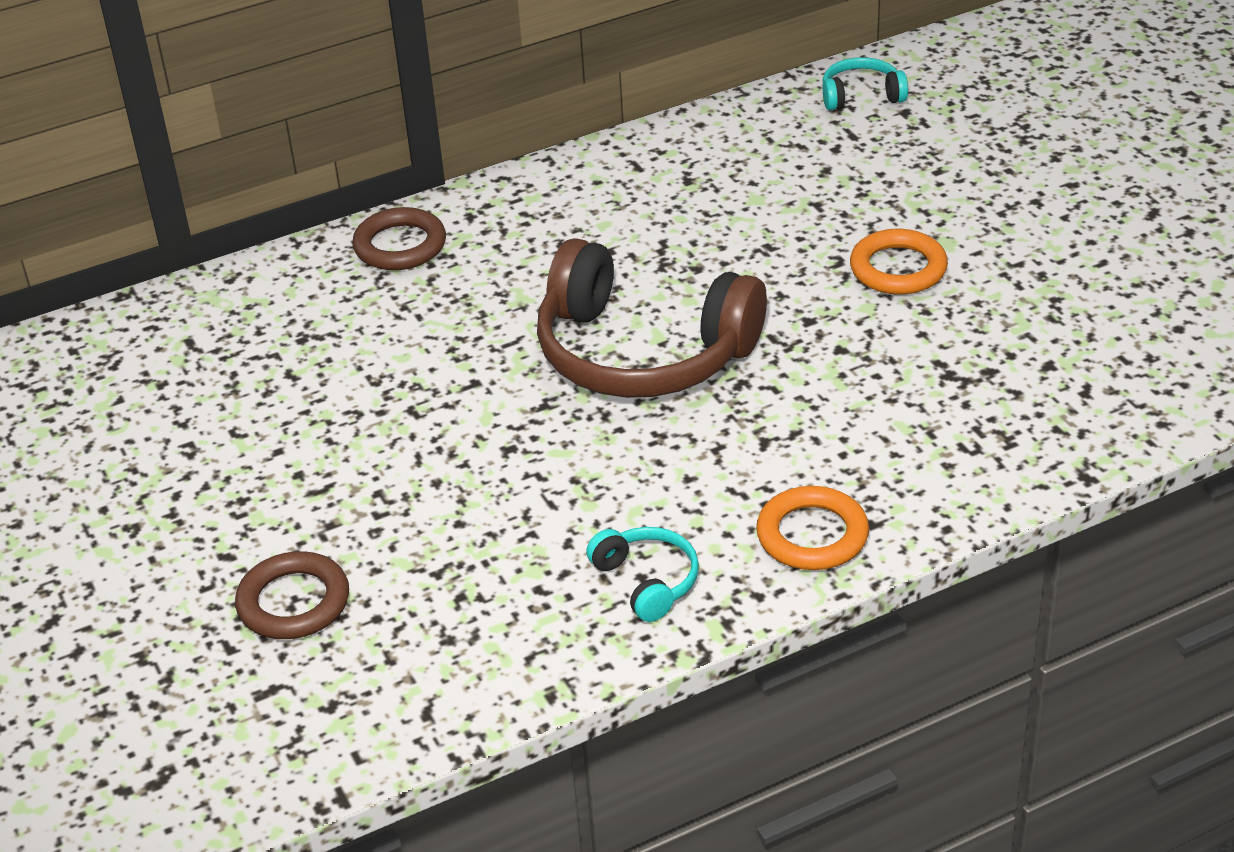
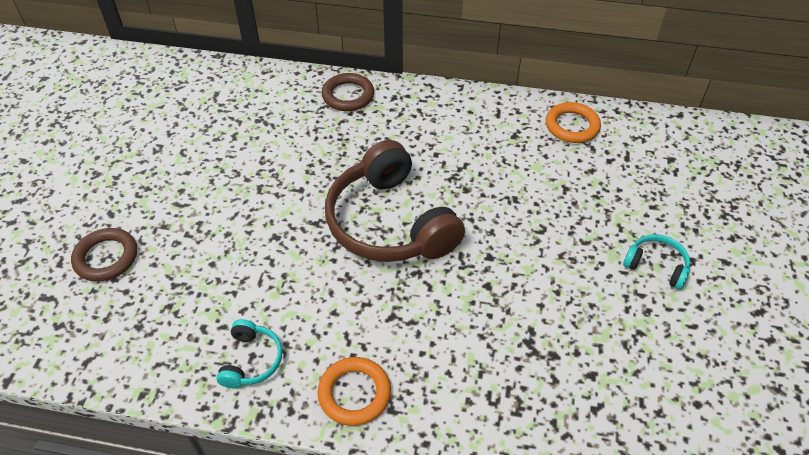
camera: 35 degrees right, 10 degrees up
turquoise headphones [822,57,908,110] -> turquoise headphones moved to [623,234,690,289]
orange ring [850,229,948,295] -> orange ring moved to [546,102,601,143]

